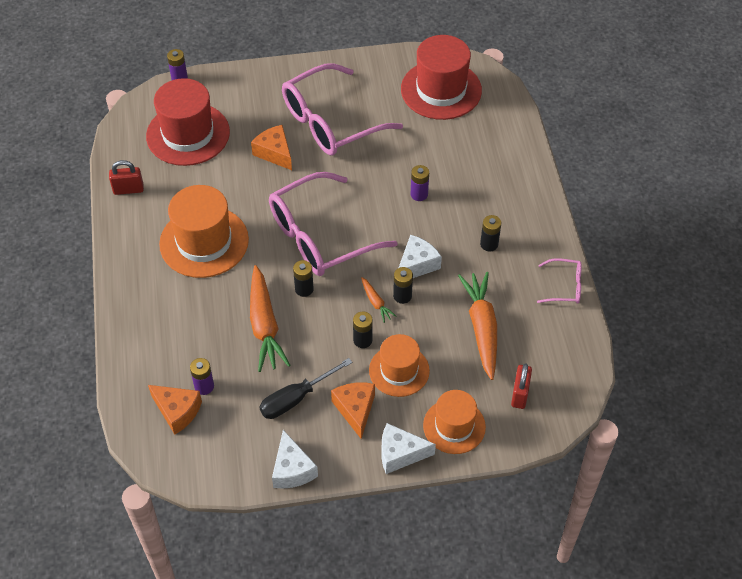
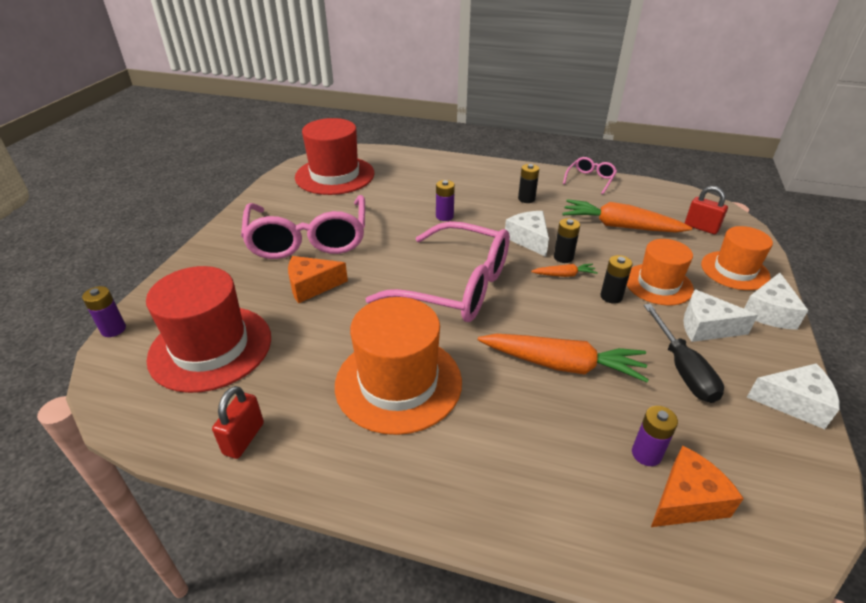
camera: 65 degrees left, 15 degrees down
pink glasses [269,172,397,276] -> pink glasses turned 60 degrees counterclockwise [366,221,510,322]
black battery [293,260,314,297] -> none
orange cheese [331,383,375,439] -> white cheese [683,289,758,342]

